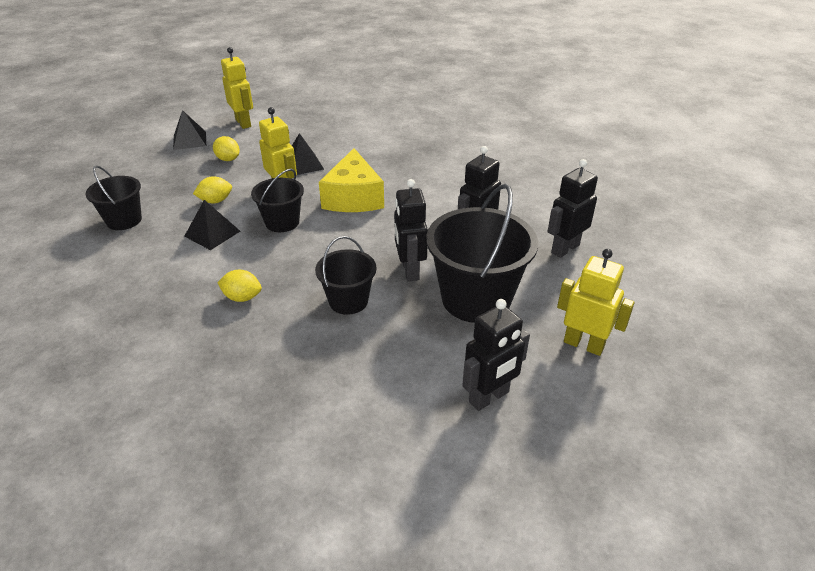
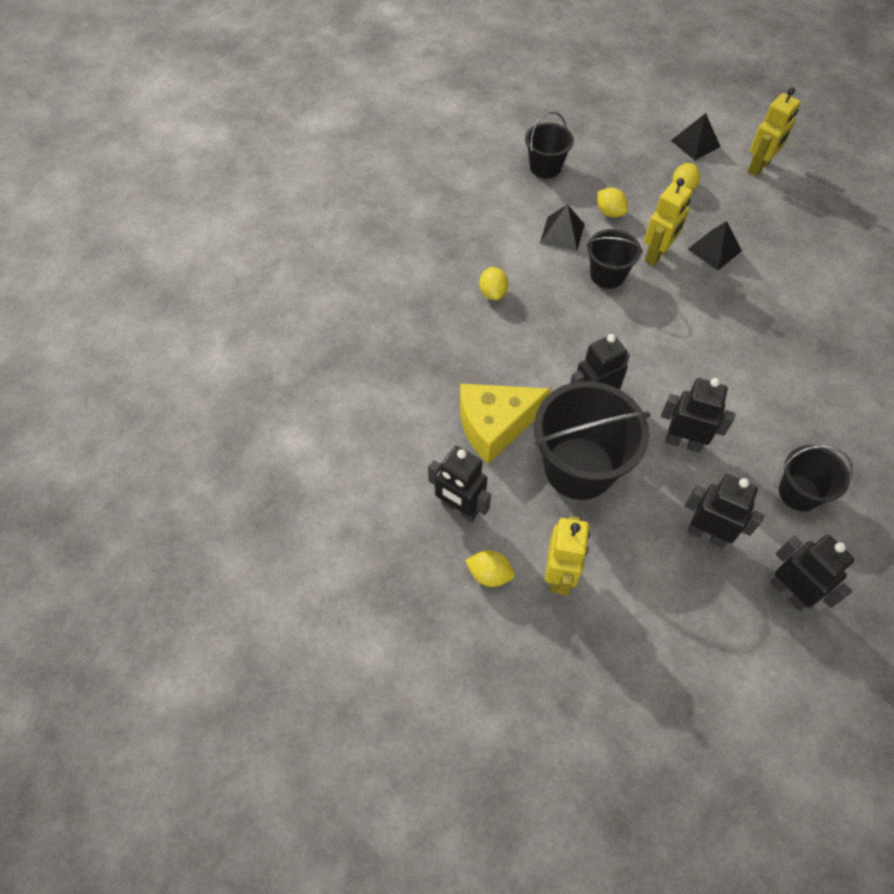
camera: 70 degrees right, 20 degrees up
black bucket [315,236,377,315] -> black bucket moved to [779,445,853,512]
yellow cheese [319,148,384,212] -> yellow cheese moved to [460,384,551,464]
none -> yellow lemon [465,550,515,587]
none -> black robot [770,535,854,611]

